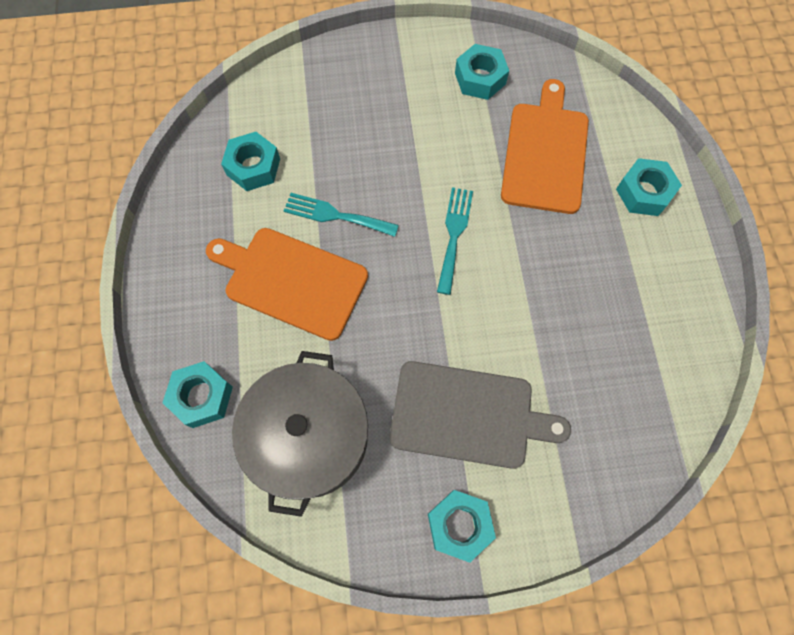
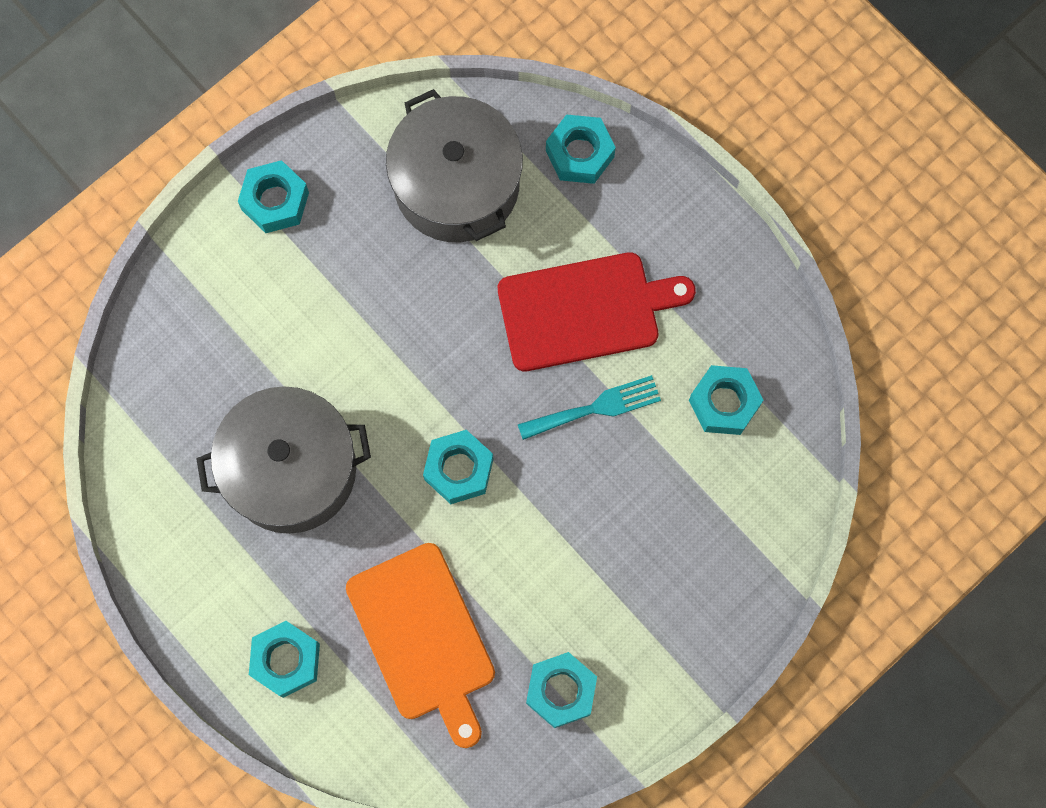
camera: 145 degrees right, 5 degrees up
orange cutting board [206,228,368,341] -> red cutting board [498,252,696,371]
grey cutting board [389,361,571,469] -> none
turquoise fork [437,188,473,295] -> turquoise nut [423,430,493,504]
none -> grey pot [196,386,371,534]

